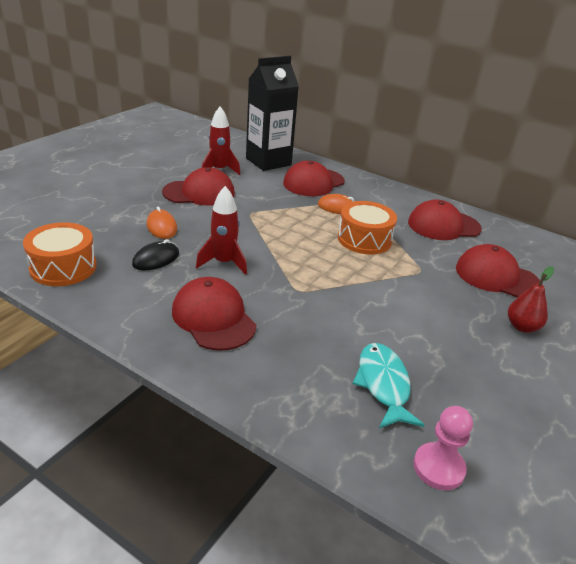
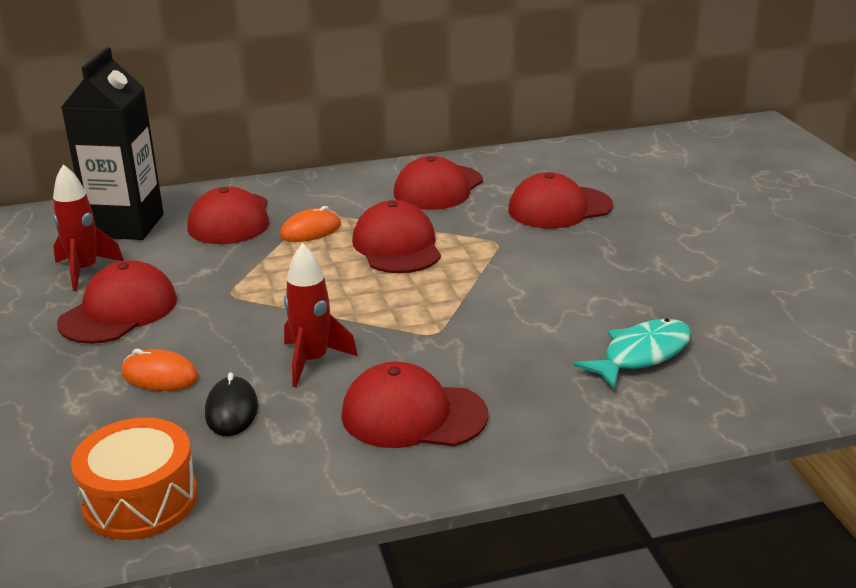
camera: 45 degrees left, 5 degrees down
orange drum [338,201,397,255] -> red cap [352,200,441,273]
turquoise fish [353,343,424,428] -> turquoise fish turned 105 degrees clockwise [573,318,691,389]
pink pawn [413,406,473,490] -> none
red pear [508,267,554,333] -> none

